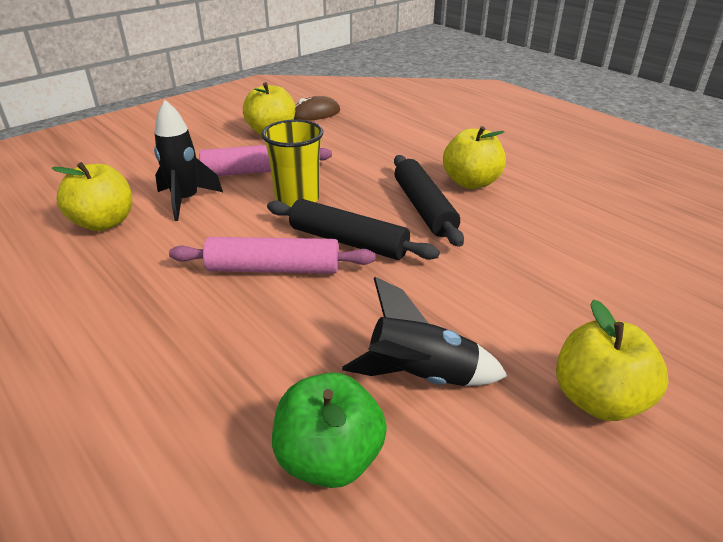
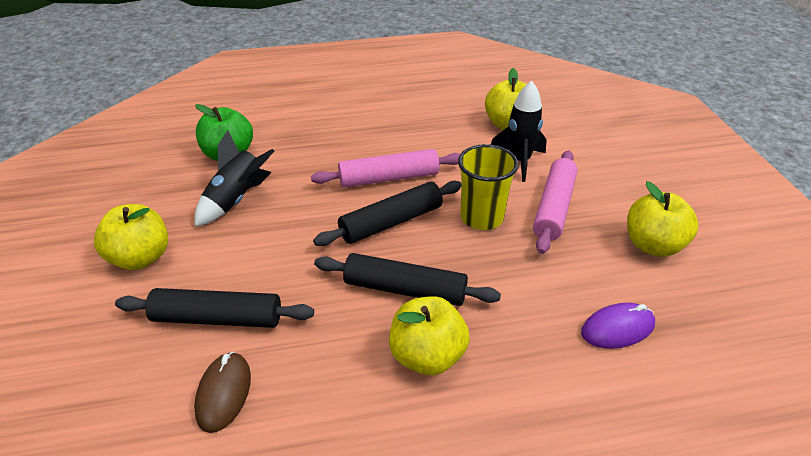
camera: 120 degrees right, 5 degrees up
pink rolling pin [169,237,376,274] -> pink rolling pin turned 45 degrees clockwise [311,149,460,188]
brown mouse [294,96,340,121] -> brown mouse moved to [194,351,251,433]
none -> black rolling pin [115,288,314,328]
none -> purple mouse [581,303,655,349]

